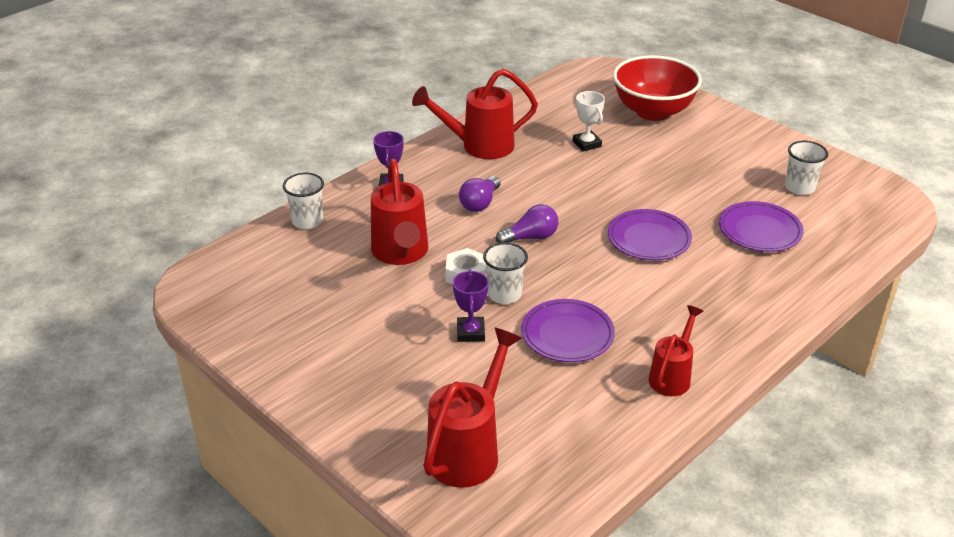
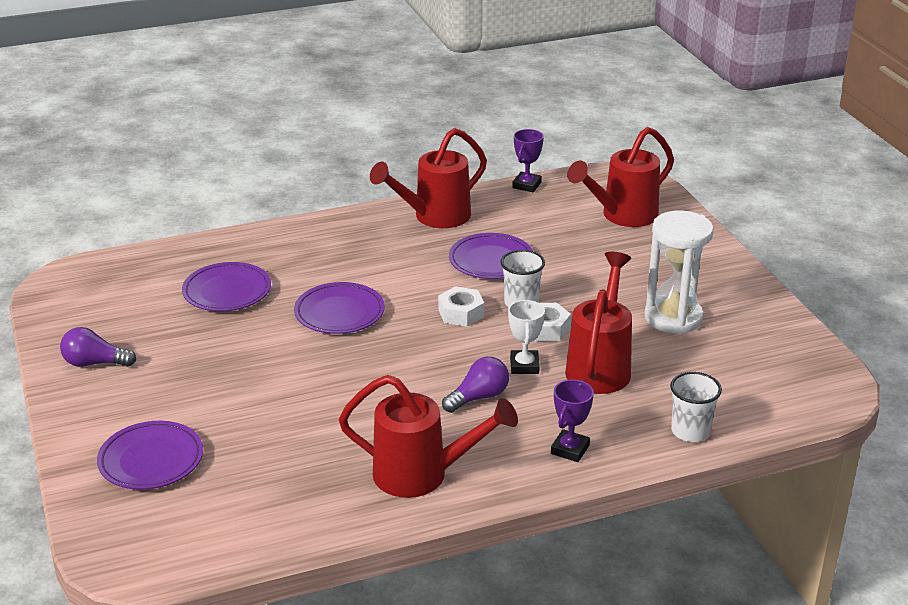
camera: 155 degrees left, 5 degrees down
purple trophy [453,270,489,342] -> purple trophy moved to [512,129,544,192]
purple light bulb [496,204,558,243] -> purple light bulb moved to [60,327,136,367]
white trophy [573,91,605,152] -> white trophy moved to [508,300,545,374]
red bowl [613,55,702,121] -> purple plate [97,421,203,490]
red watering can [649,305,704,396] -> red watering can [370,128,487,228], size x1.60
white cup [785,141,828,195] -> none
none -> white nut [438,286,484,327]
none -> white hourglass [645,211,714,334]

